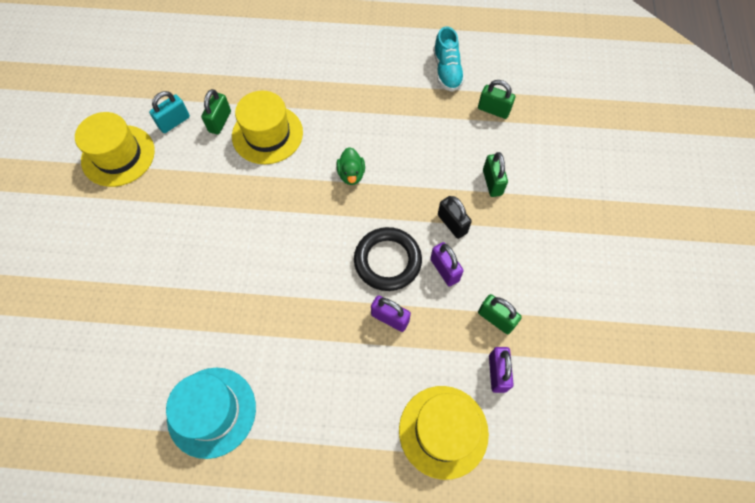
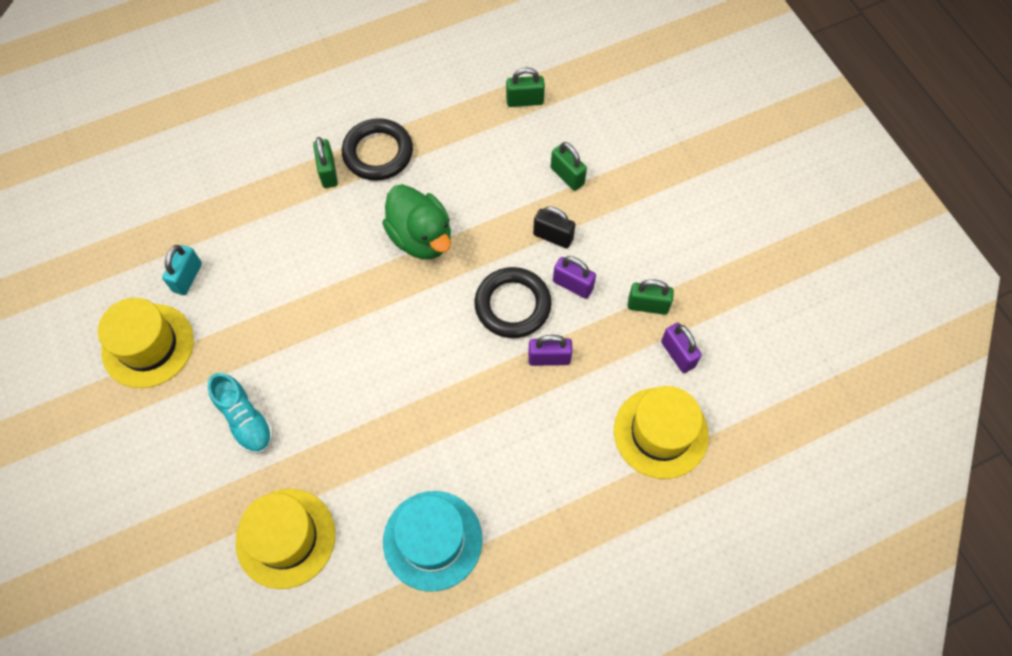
camera: 30 degrees left, 0 degrees up
green padlock [201,89,231,134] -> green padlock moved to [313,137,338,188]
yellow hat [232,91,303,164] -> yellow hat moved to [235,489,335,589]
green duck [336,147,365,185] -> green duck [382,184,451,259], size x1.84
turquoise shoe [433,26,465,92] -> turquoise shoe moved to [208,373,273,454]
none -> black ring [342,118,413,181]

